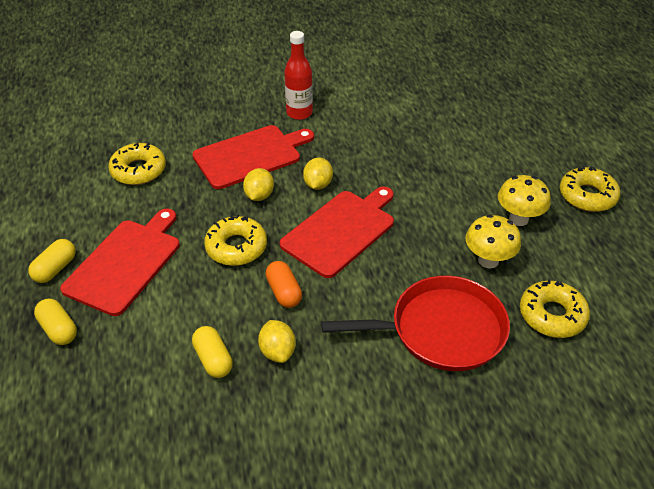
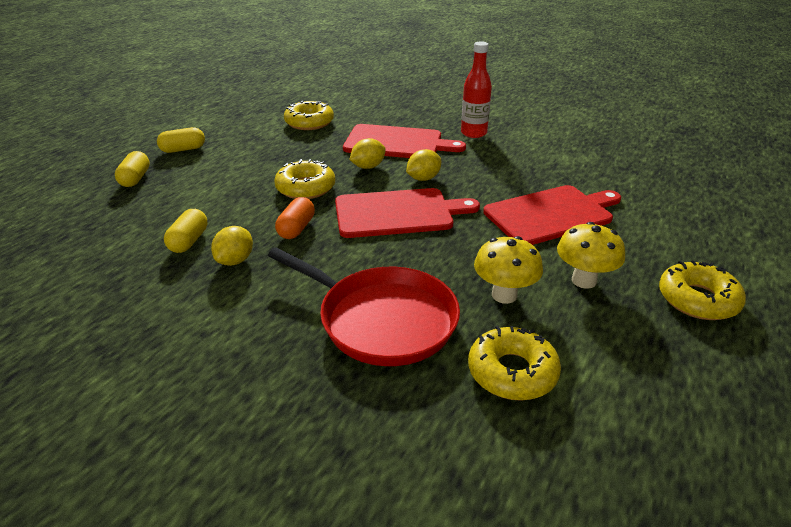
camera: 40 degrees right, 10 degrees down
red cutting board [60,208,180,316] -> red cutting board moved to [483,185,621,245]

